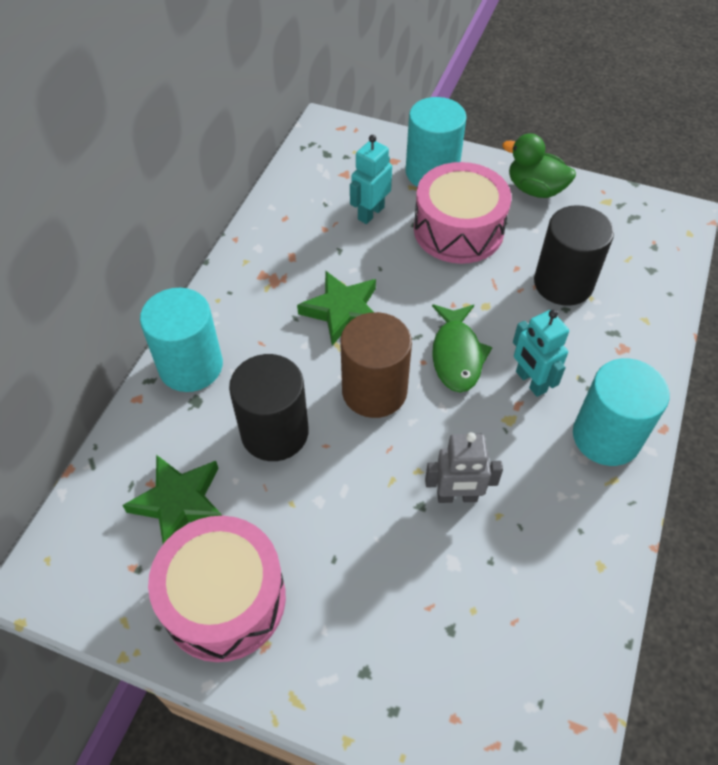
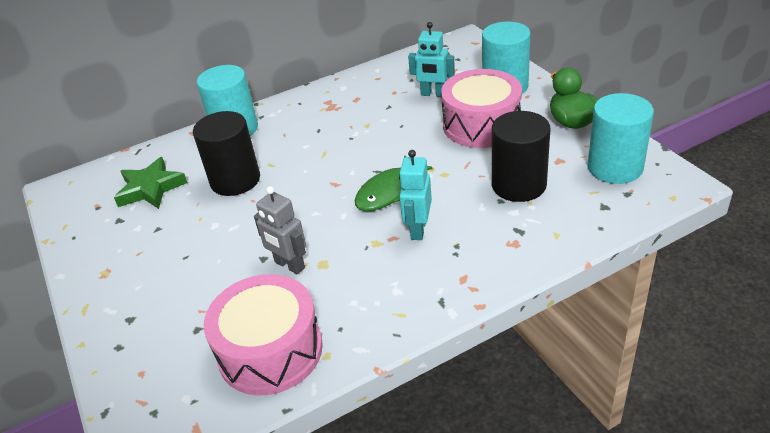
camera: 45 degrees right, 15 degrees down
pink drum [148,516,286,662] -> pink drum moved to [204,274,323,395]
green star [297,270,376,346] -> none
brown cylinder [340,312,412,418] -> none
turquoise robot [350,135,392,224] -> turquoise robot turned 150 degrees counterclockwise [408,22,455,97]
turquoise cylinder [573,358,670,466] -> turquoise cylinder moved to [588,93,654,184]

